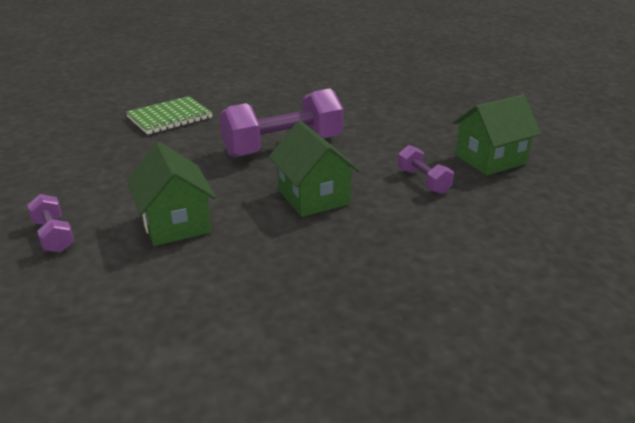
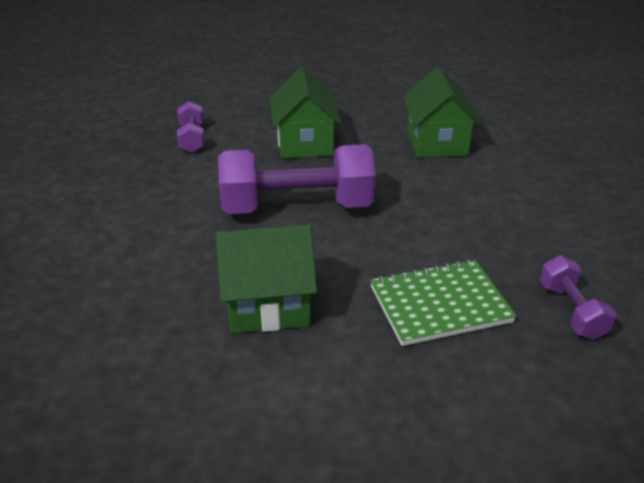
camera: 160 degrees left, 5 degrees up
purple dumbbell [27,194,74,253] -> purple dumbbell moved to [540,255,617,340]
green house [453,95,541,175] -> green house moved to [216,225,317,333]

